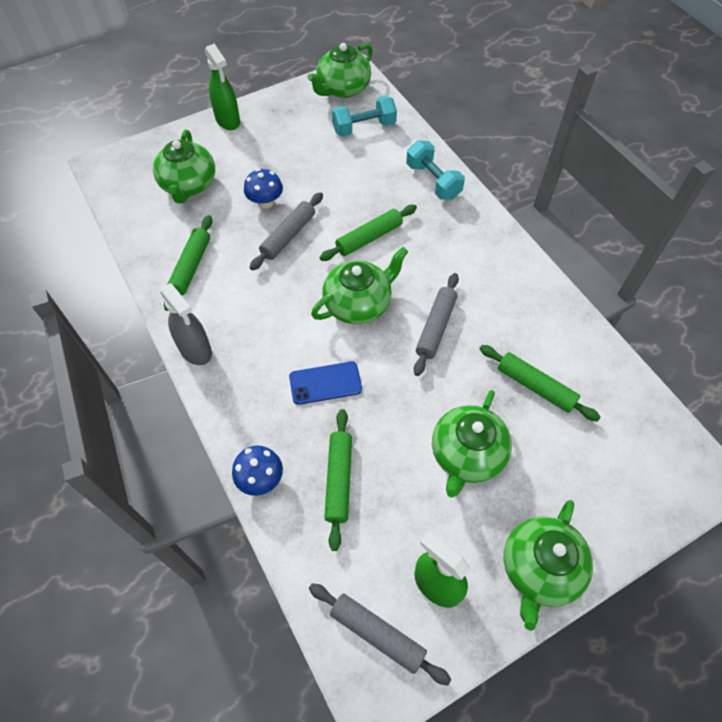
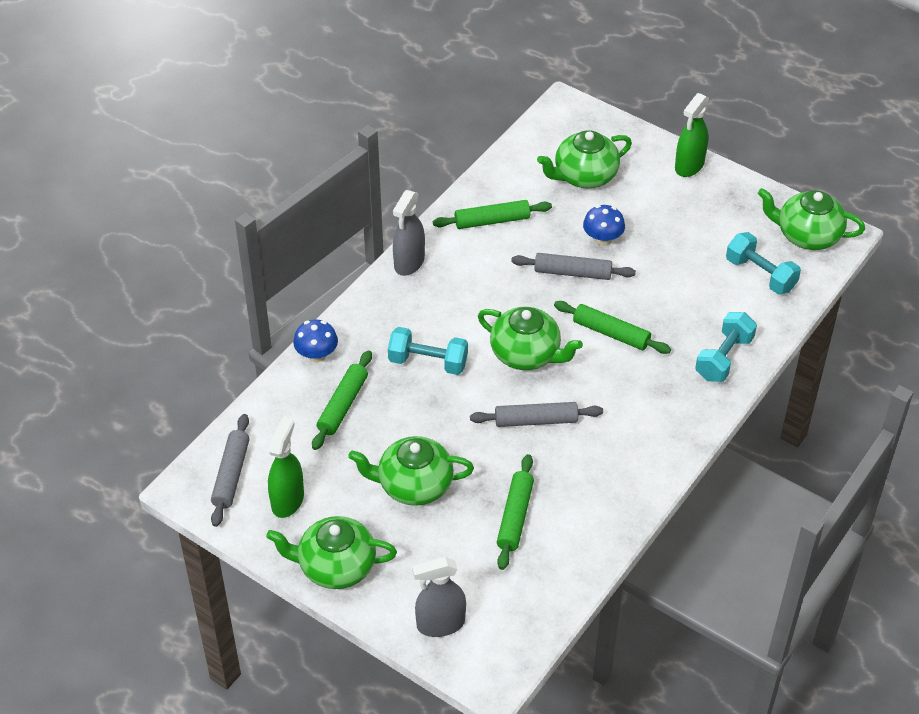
camera: 65 degrees right, 10 degrees down
blue phone [289,361,362,405] -> turquoise dumbbell [388,327,468,375]
green rolling pin [324,409,352,551] -> green rolling pin turned 45 degrees counterclockwise [312,350,372,450]
none -> grey spray bottle [412,557,466,637]

